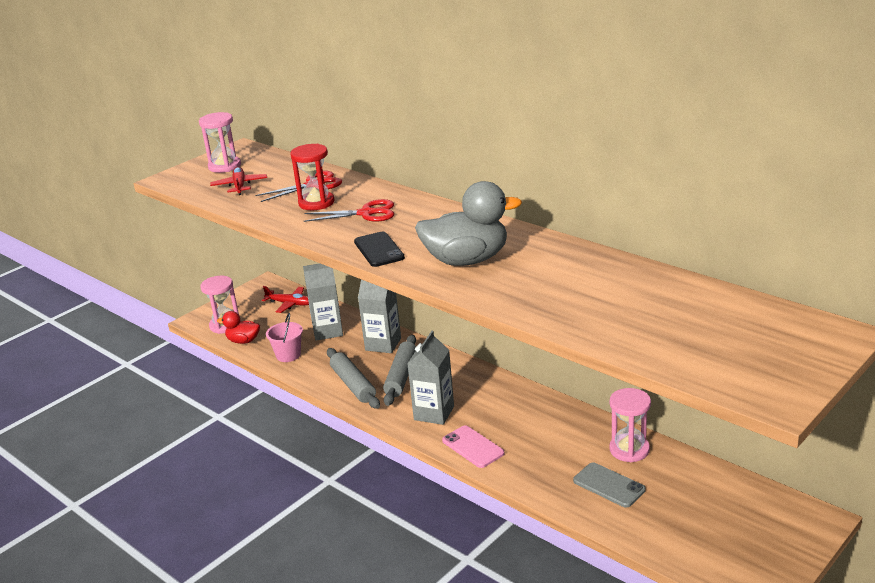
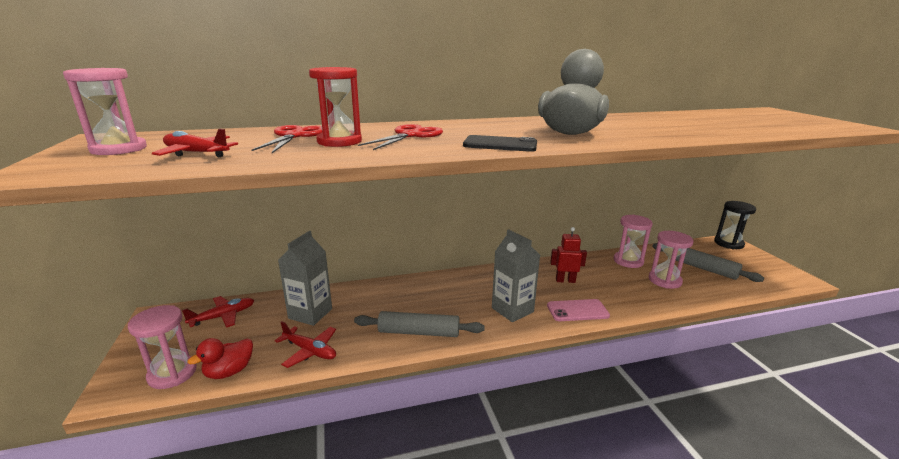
camera: 60 degrees left, 5 degrees down
pink bucket [266,313,303,362] -> red plane [275,321,336,368]
grey carton [358,280,401,353] -> none
grey rolling pin [383,335,416,406] -> grey rolling pin moved to [652,243,764,282]
grey phone [573,462,646,507] -> pink hourglass [649,231,693,289]
none -> red robot [550,227,587,283]
none -> black hourglass [714,201,756,249]

